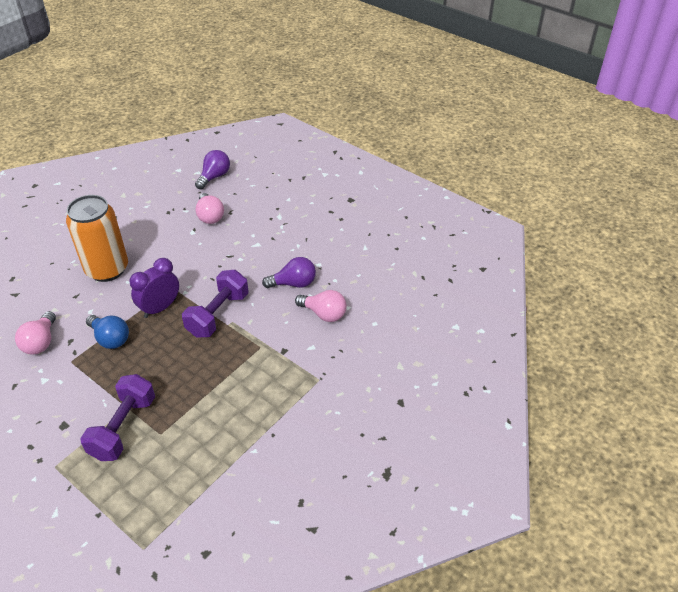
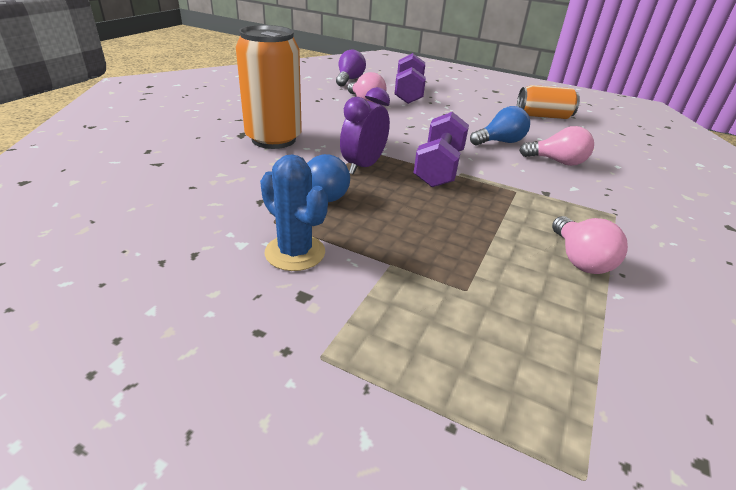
camera: 15 degrees left, 10 degrees down
pink light bulb [15,311,56,354] -> pink light bulb moved to [552,216,628,274]
purple dumbbell [80,374,155,461] -> purple dumbbell moved to [395,53,426,104]
purple light bulb [262,257,316,288] -> blue light bulb [470,106,530,146]
none -> blue cactus [260,154,328,271]
none -> orange can [517,85,580,119]

